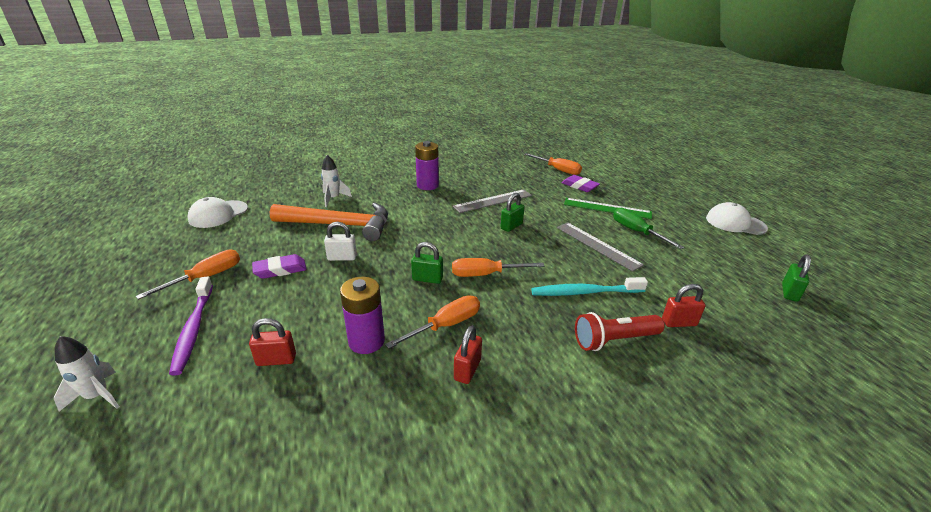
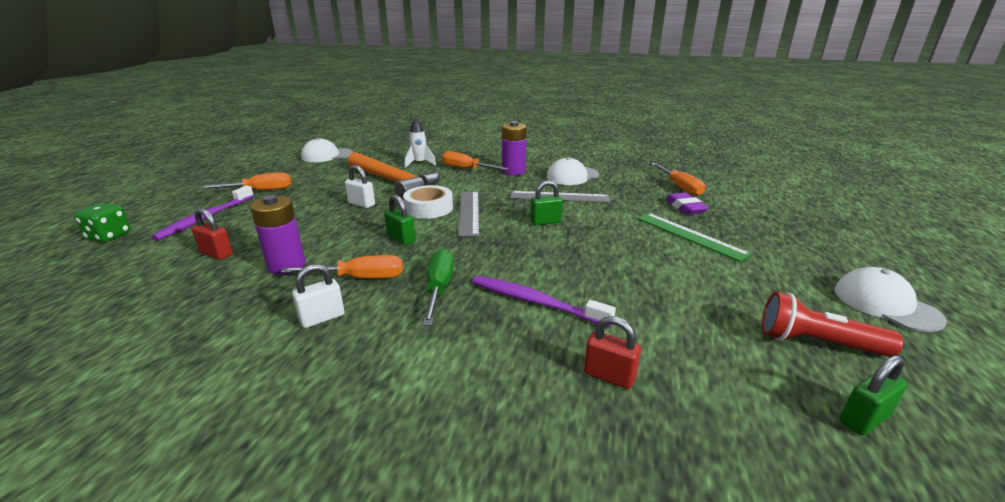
camera: 35 degrees right, 5 degrees down
white rocket [54,336,120,412] -> green dice [74,203,131,242]
purple eraser [252,254,306,279] -> none
orange screwdriver [452,258,544,277] -> orange screwdriver moved to [442,151,509,170]
red padlock [454,326,482,384] -> white padlock [292,264,345,328]
turquoise toothbrush [531,277,648,296] -> purple toothbrush [472,276,616,327]
grey ruler [557,222,644,272] -> grey ruler moved to [458,191,479,237]
red flashlight [575,312,665,351] -> red flashlight moved to [762,292,903,357]
green screwdriver [613,208,684,249] -> green screwdriver moved to [423,249,454,326]
none -> white tape [403,185,453,219]
none -> white cap [547,157,599,185]

